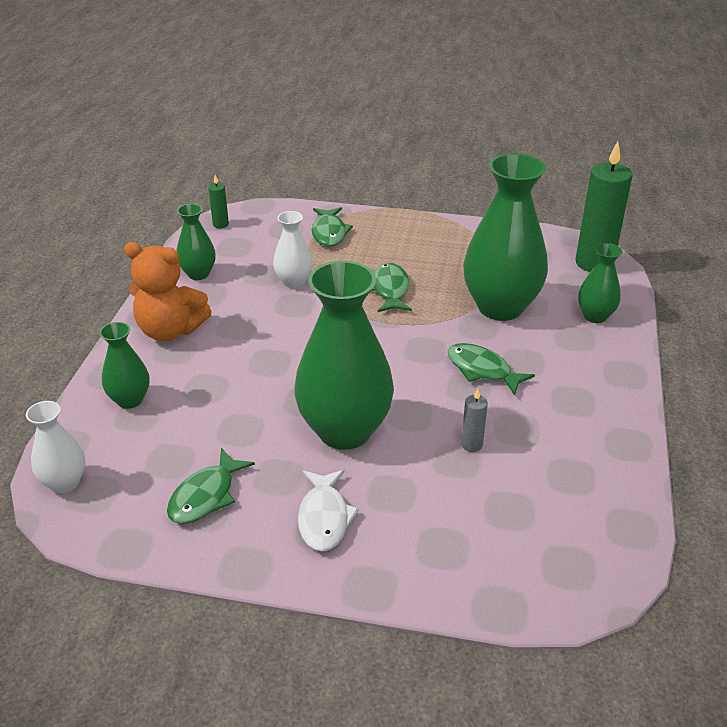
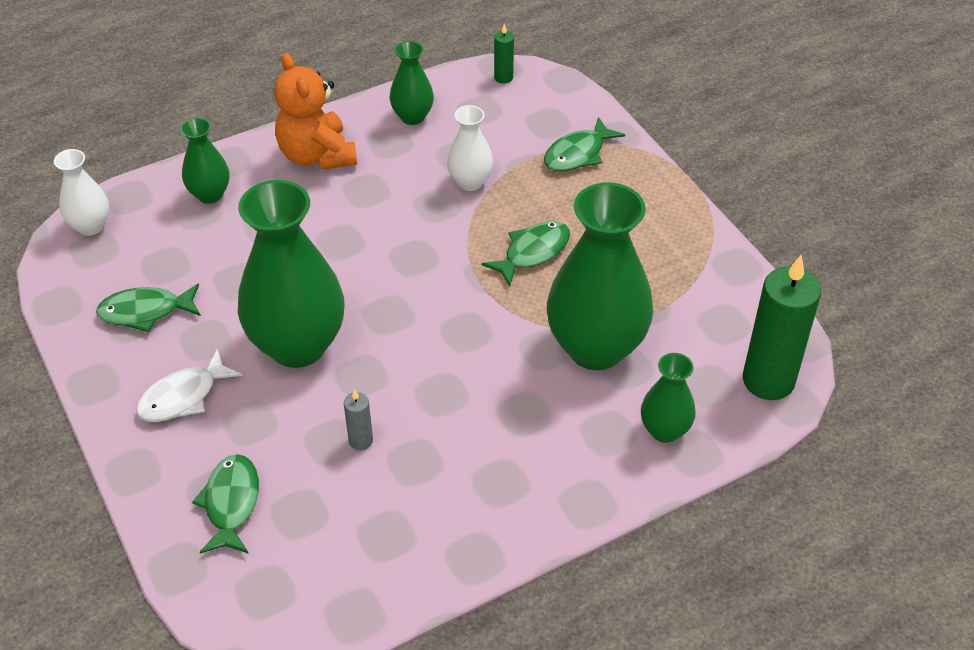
camera: 50 degrees right, 10 degrees up
green fish [448,343,535,396] -> green fish moved to [192,454,259,554]

